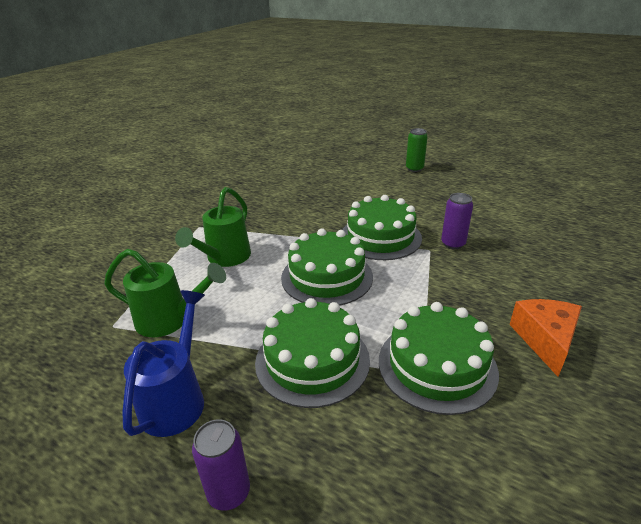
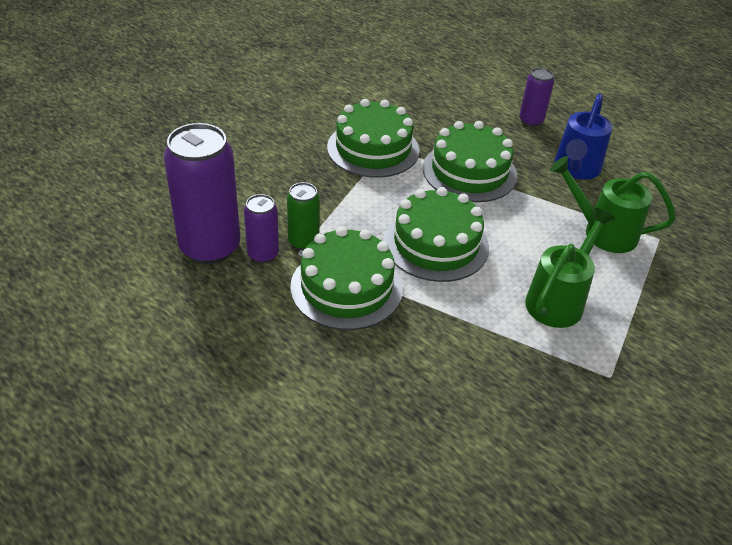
camera: 170 degrees left, 10 degrees up
green can [406,128,428,172] -> green can moved to [287,182,320,250]
orange cheese [509,299,582,377] -> none
none -> purple can [164,123,240,264]

